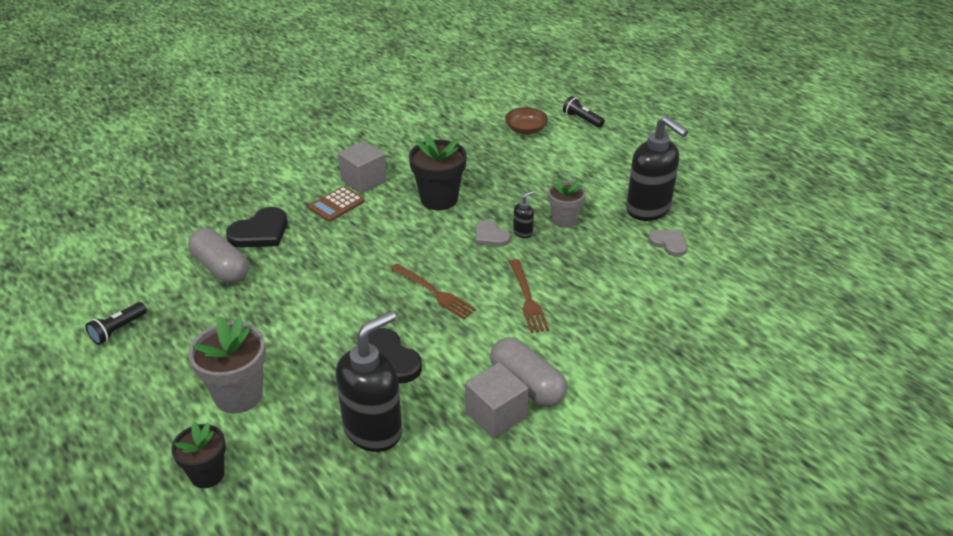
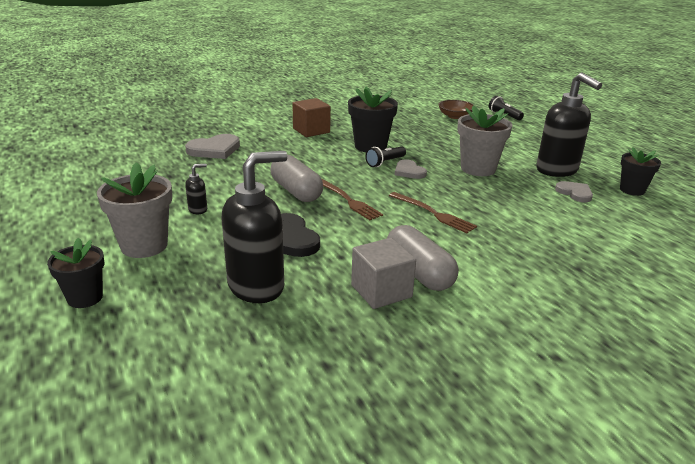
camera: 10 degrees right, 10 degrees down
black flashlight [86,302,147,345] -> black flashlight moved to [365,146,406,167]
grey capsule [188,228,249,283] -> grey capsule moved to [270,155,323,202]
black heart [226,207,287,248] -> grey heart [185,134,240,159]
brown calculator [309,186,365,222] -> none
grey cube [338,141,387,194] -> brown cube [292,98,331,137]
brown fork [509,259,549,333] -> brown fork turned 45 degrees counterclockwise [389,192,477,233]
black soap dispenser [513,190,535,238] -> black soap dispenser moved to [185,164,207,214]
grey flower pot [548,178,586,228] -> grey flower pot [457,105,512,176], size x1.54
none -> black flower pot [620,147,661,196]

